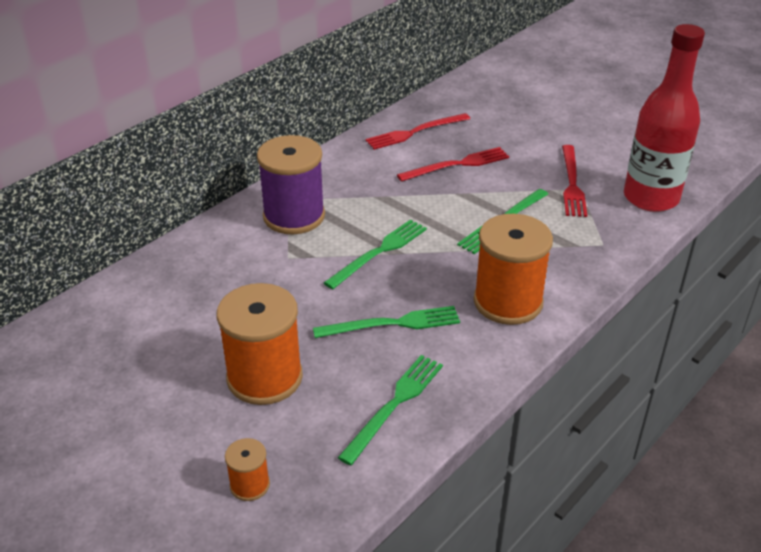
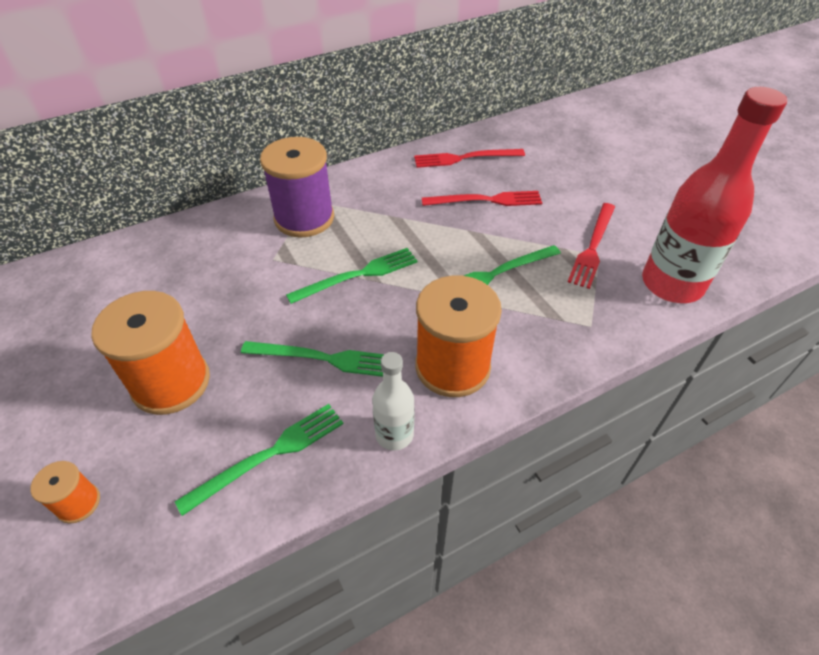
camera: 20 degrees right, 10 degrees up
none -> white bottle [372,352,415,451]

